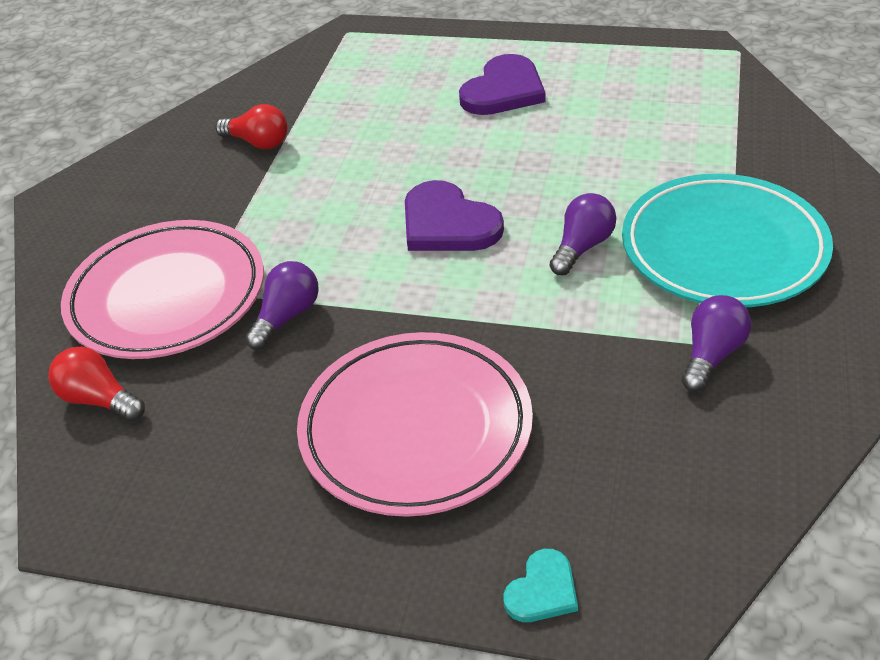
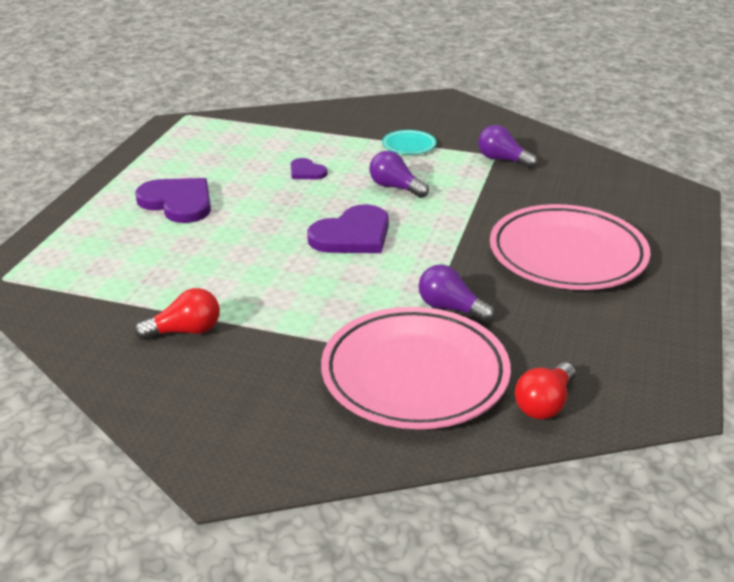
camera: 90 degrees left, 10 degrees down
red light bulb [216,104,287,149] -> red light bulb turned 45 degrees clockwise [134,288,220,340]
turquoise heart [504,549,578,622] -> none
turquoise plate [622,174,833,307] -> turquoise plate [382,130,436,154], size x0.42
none -> purple heart [291,158,328,179]

